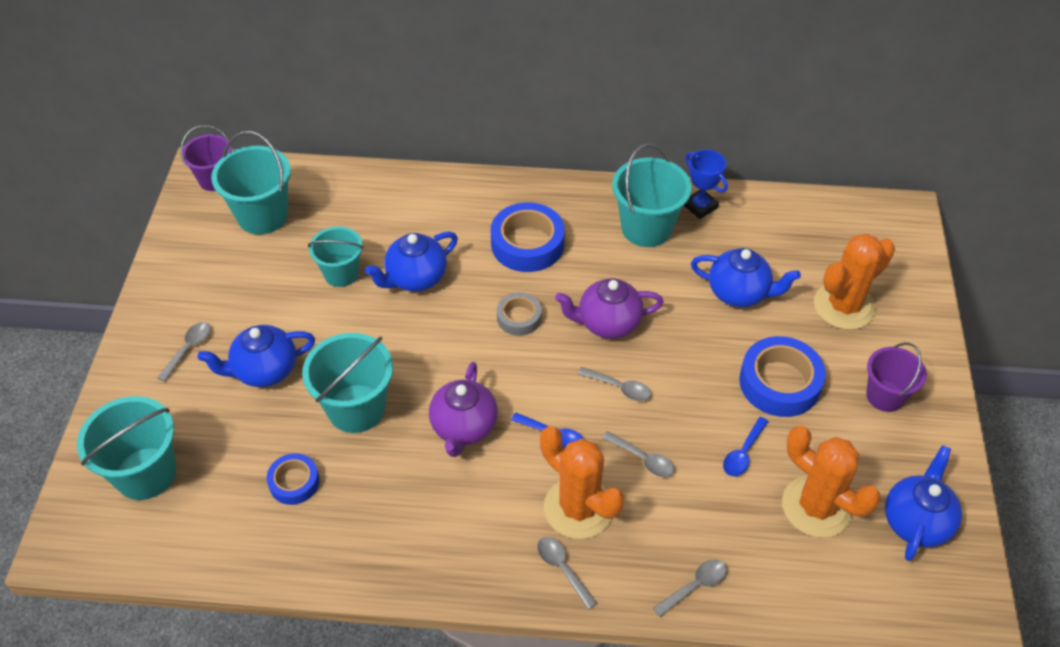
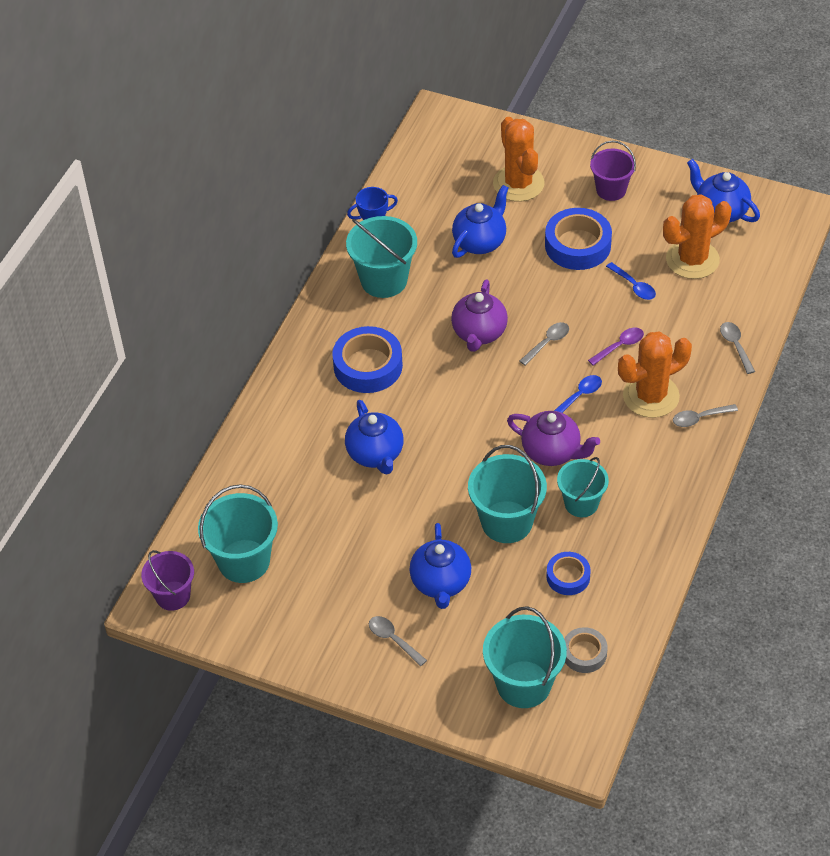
camera: 70 degrees left, 0 degrees up
turquoise bucket [308,227,363,287] -> turquoise bucket moved to [557,457,609,517]
grey tape [497,292,542,336] -> grey tape moved to [564,627,608,673]
grey spoon [602,431,675,477] -> purple spoon [588,328,644,366]

